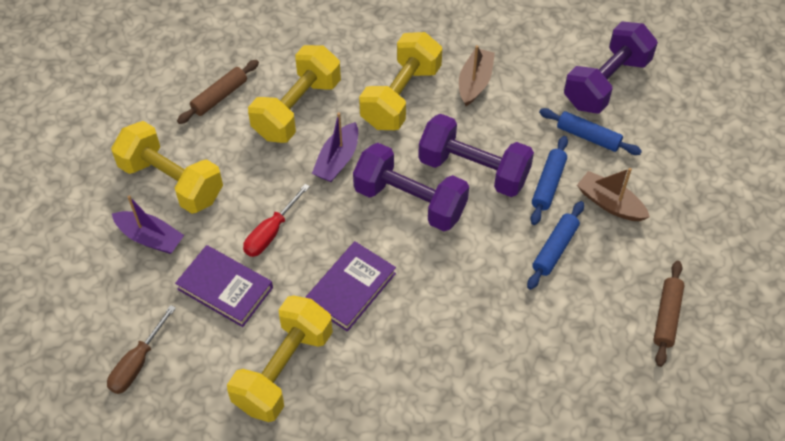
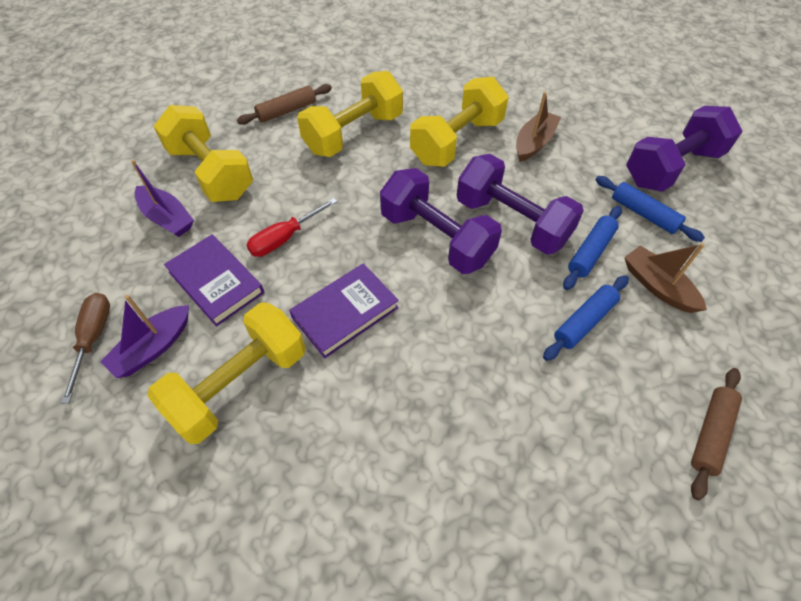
camera: 15 degrees right, 0 degrees up
brown screwdriver [107,305,176,394] -> brown screwdriver turned 135 degrees clockwise [61,293,110,403]
purple boat [312,112,358,182] -> purple boat moved to [100,295,189,378]

